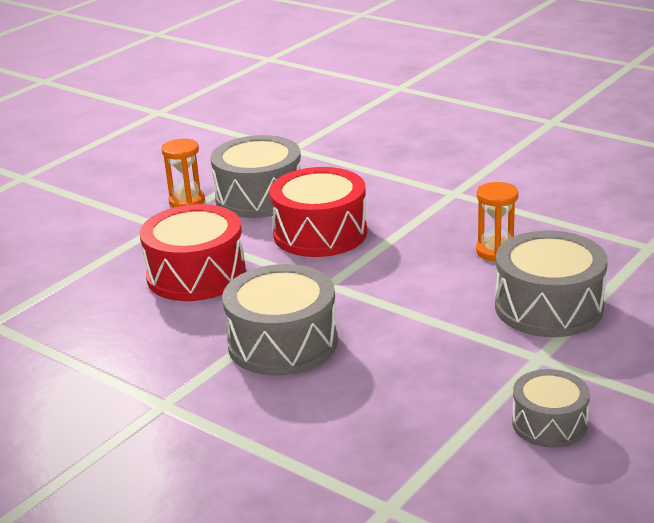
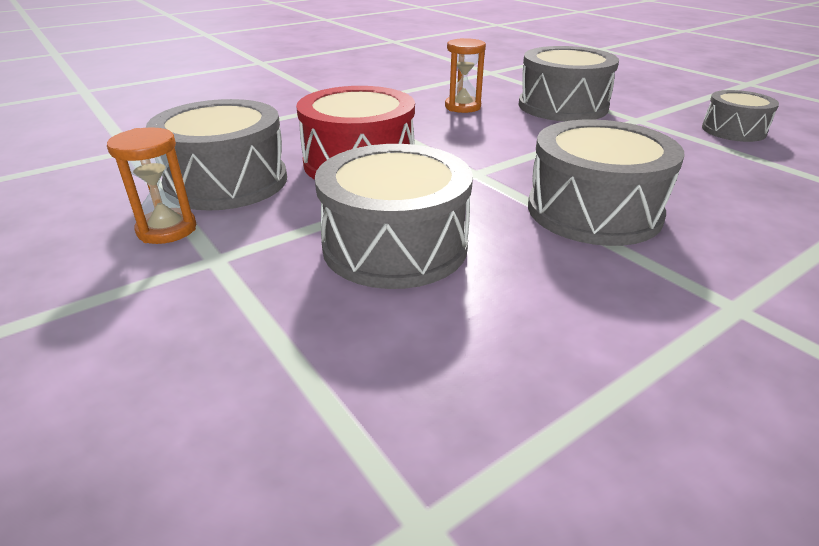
camera: 75 degrees left, 5 degrees up
red drum [140,204,246,301] -> grey drum [315,144,473,289]

